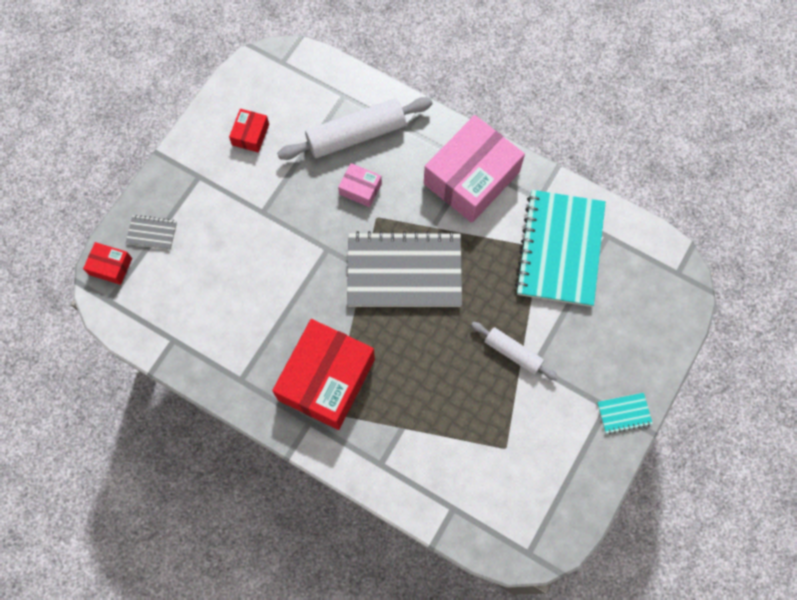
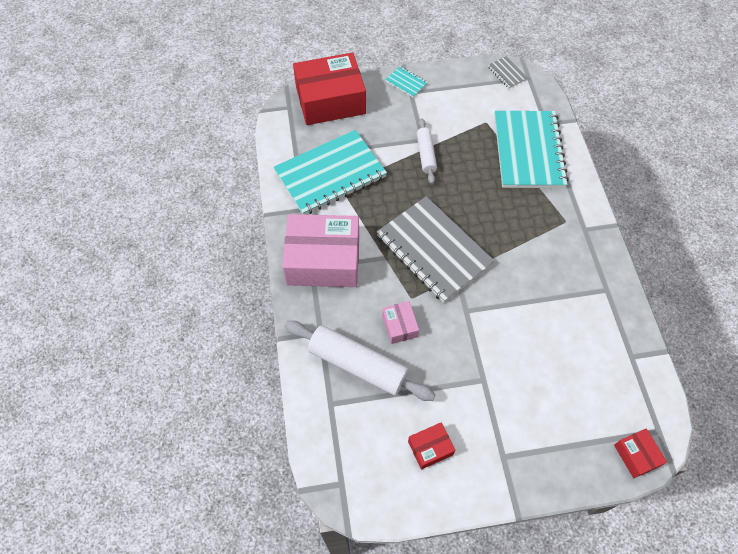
camera: 130 degrees left, 10 degrees down
grey notebook [126,215,177,250] -> grey notebook moved to [488,56,528,88]
red box [272,319,375,430] -> red box moved to [293,52,366,125]
none -> turquoise notebook [494,111,569,188]

